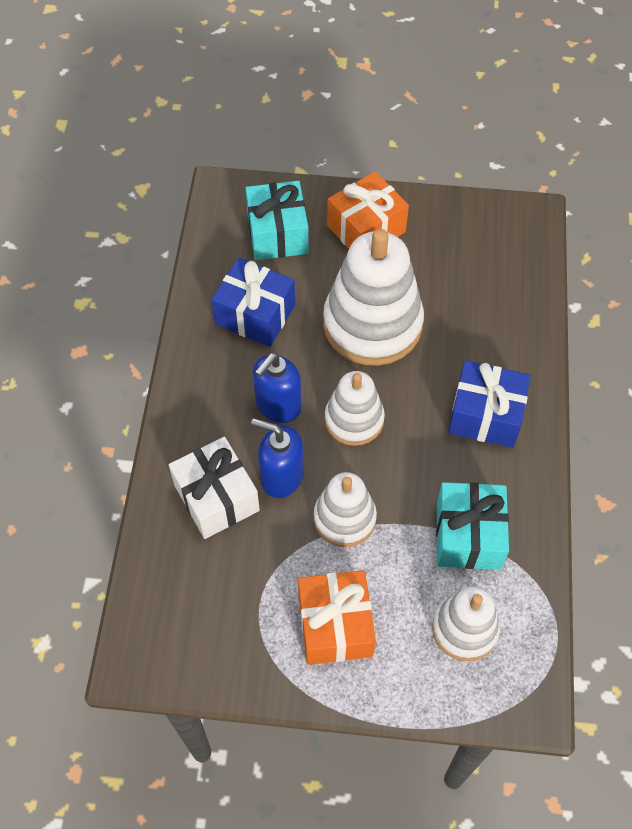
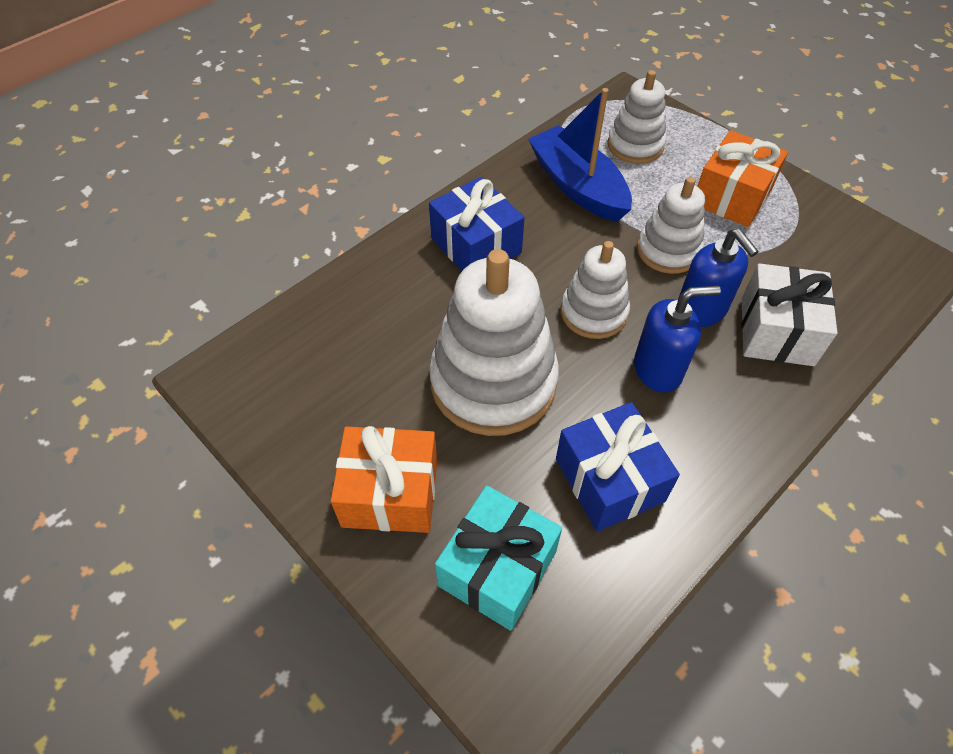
camera: 140 degrees left, 5 degrees down
turquoise gift [436,482,509,570] -> blue boat [528,88,632,222]

